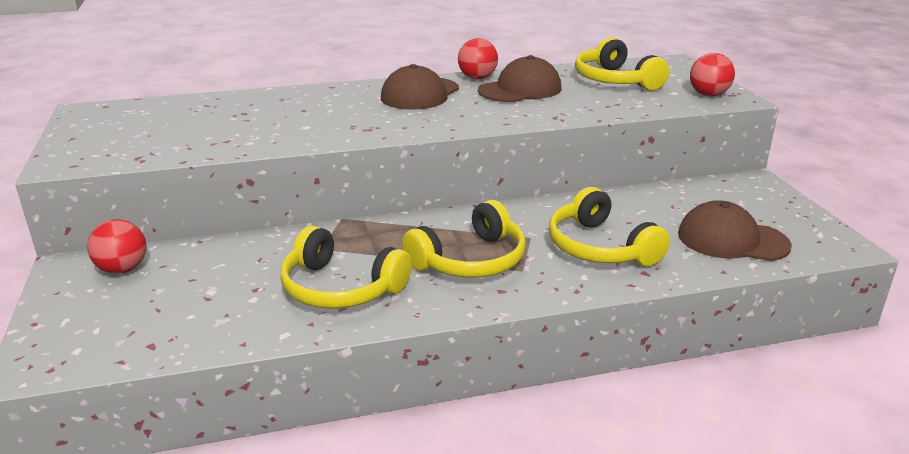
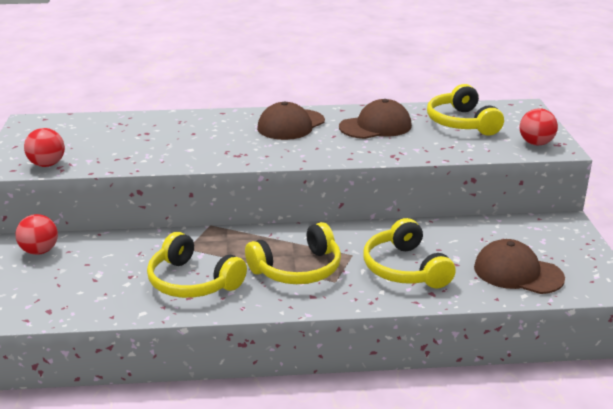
camera: 10 degrees right, 0 degrees up
red ball [458,38,498,79] -> red ball moved to [24,128,65,167]

